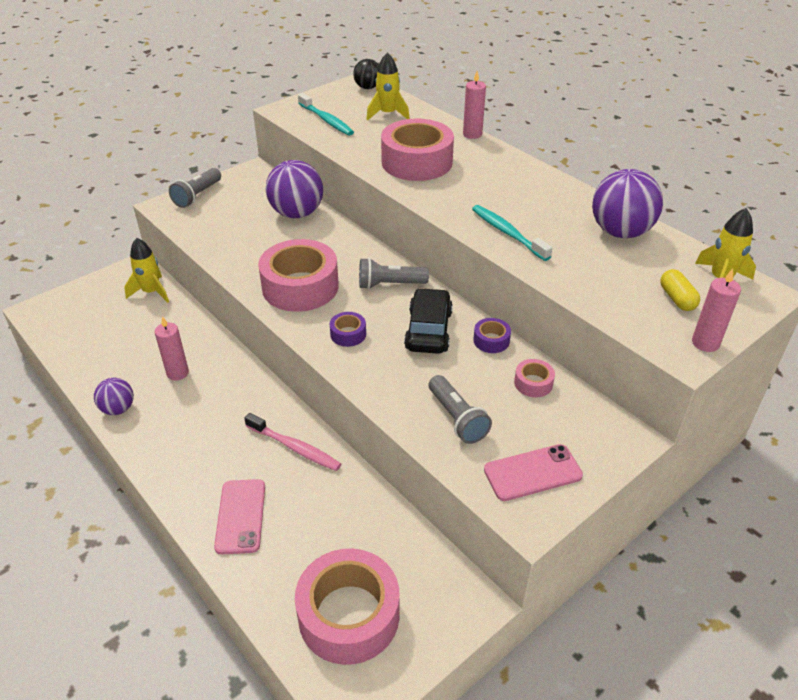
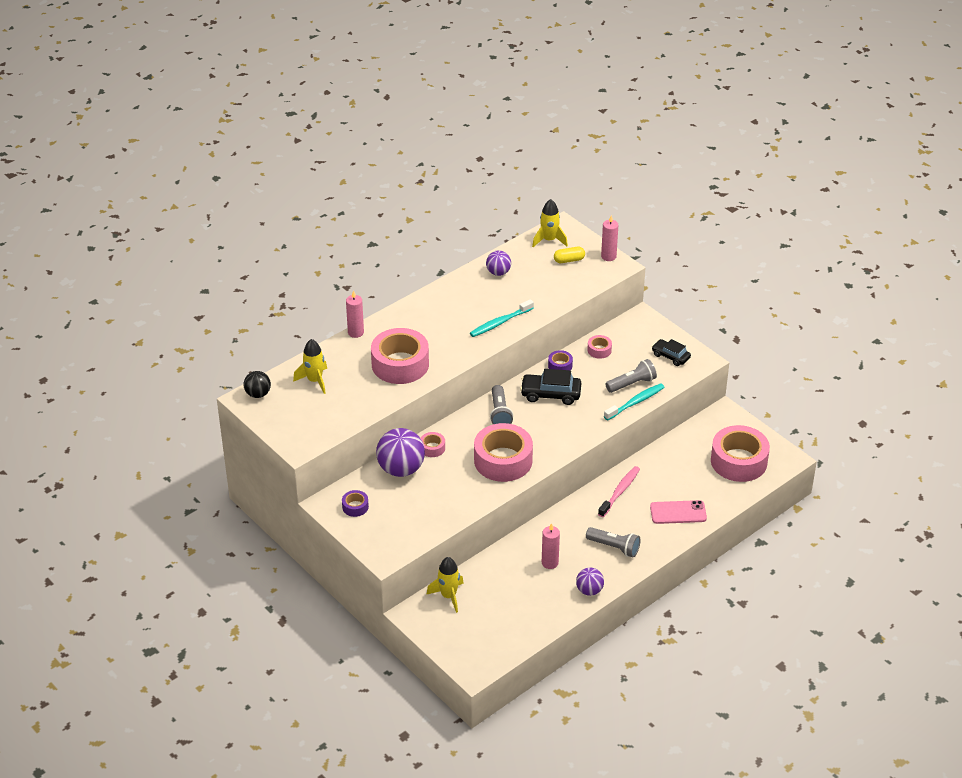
camera: 90 degrees left, 0 degrees up
grey flashlight [169,168,221,208] -> grey flashlight moved to [586,527,640,557]
turquoise toothbrush [298,93,354,136] -> turquoise toothbrush moved to [604,383,665,420]
purple tape [330,312,366,347] -> purple tape moved to [342,490,369,517]
pink phone [484,444,583,501] -> black car [652,339,691,366]
purple ball [592,169,663,238] -> purple ball [486,250,511,276], size x0.56
none -> pink tape [420,432,445,457]

